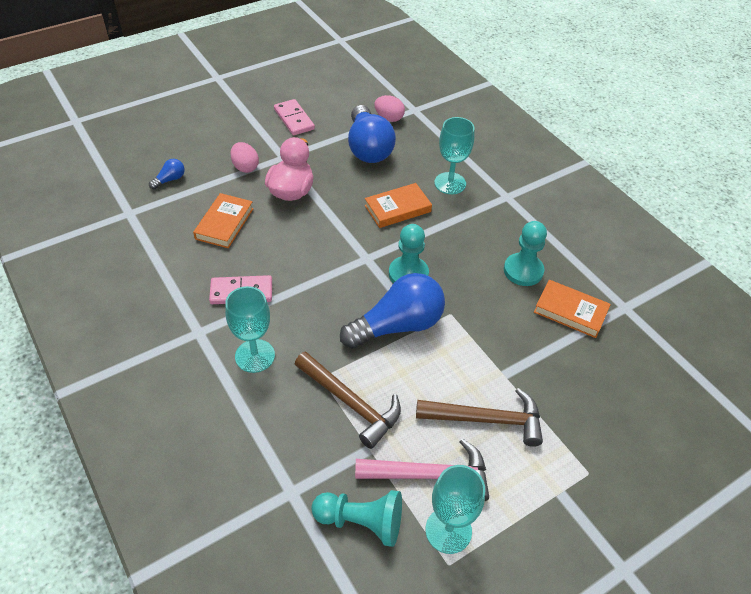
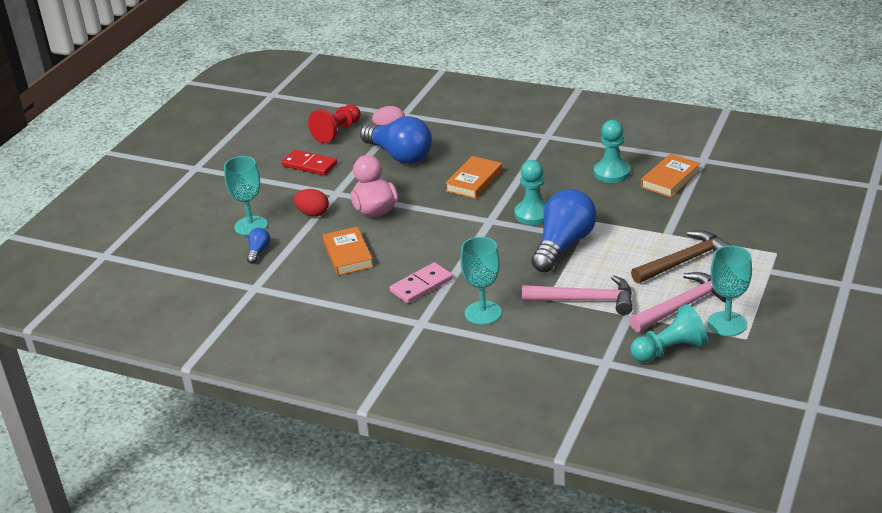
camera: 30 degrees left, 15 degrees down
pink egg [230,142,259,173] -> red egg [294,189,329,217]
pink domino [274,99,315,135] -> red domino [282,150,337,175]
brown hammer [295,352,401,449] -> pink hammer [522,275,633,315]
turquoise goblet [434,117,475,194] -> turquoise goblet moved to [224,156,268,236]
orange book [534,280,611,338] -> orange book turned 45 degrees counterclockwise [641,154,701,197]
none -> red pawn [308,104,361,143]

